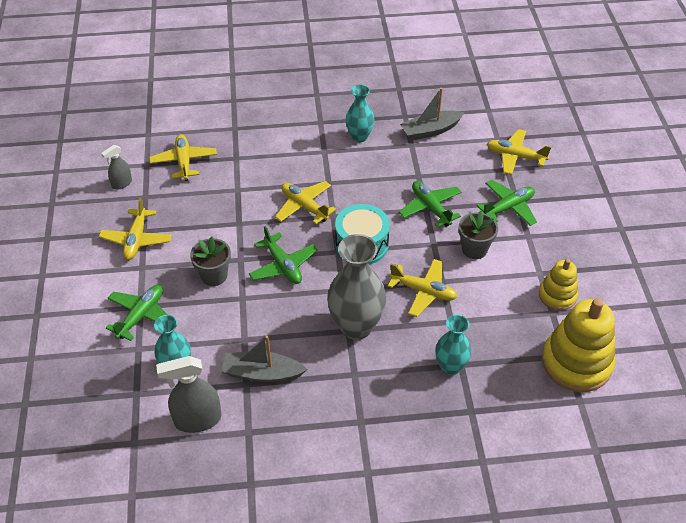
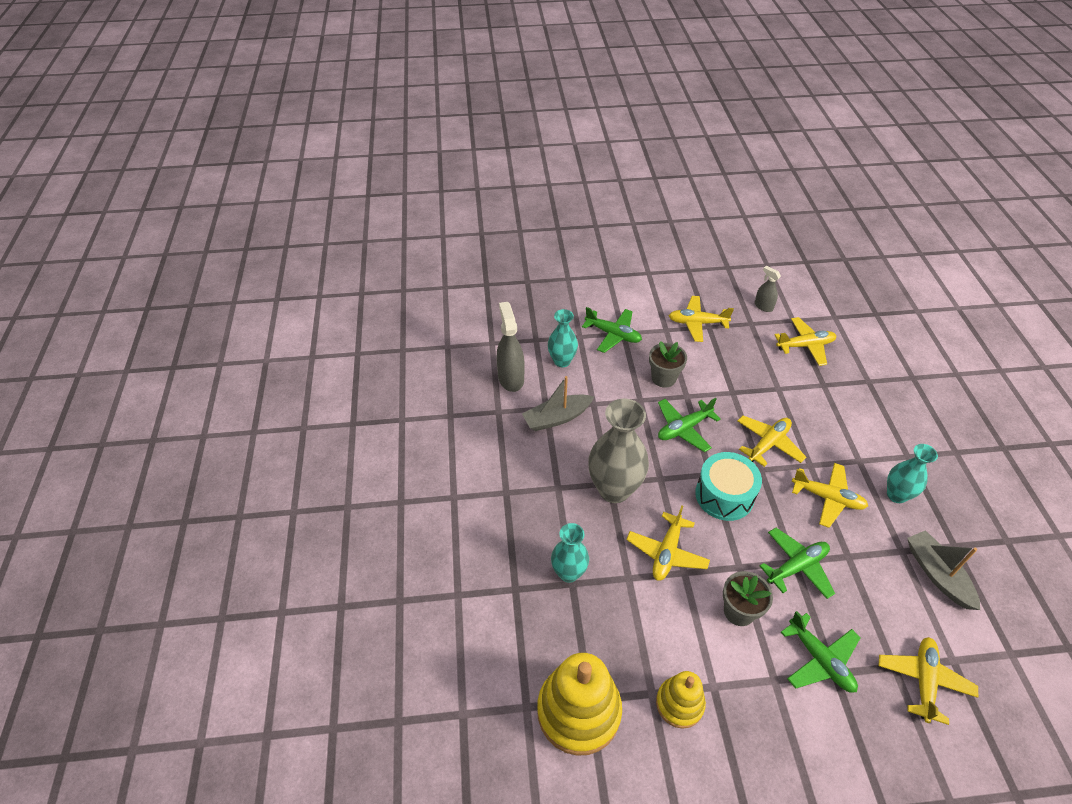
camera: 90 degrees right, 0 degrees up
grey boat [221,336,307,383] -> grey boat turned 120 degrees counterclockwise [522,376,594,431]
none -> yellow plane [792,463,868,528]

